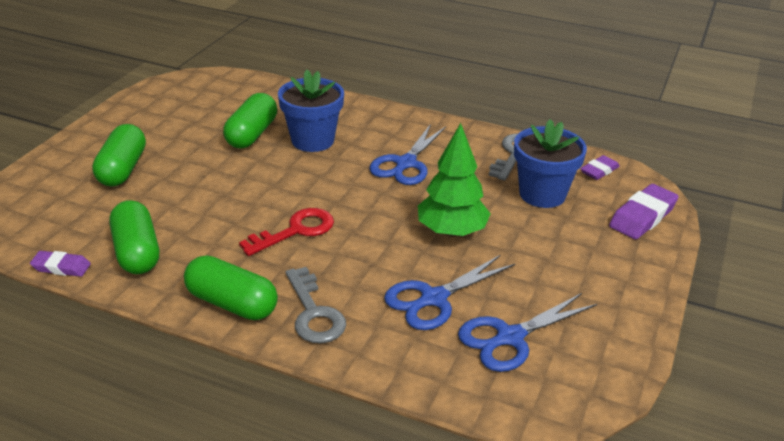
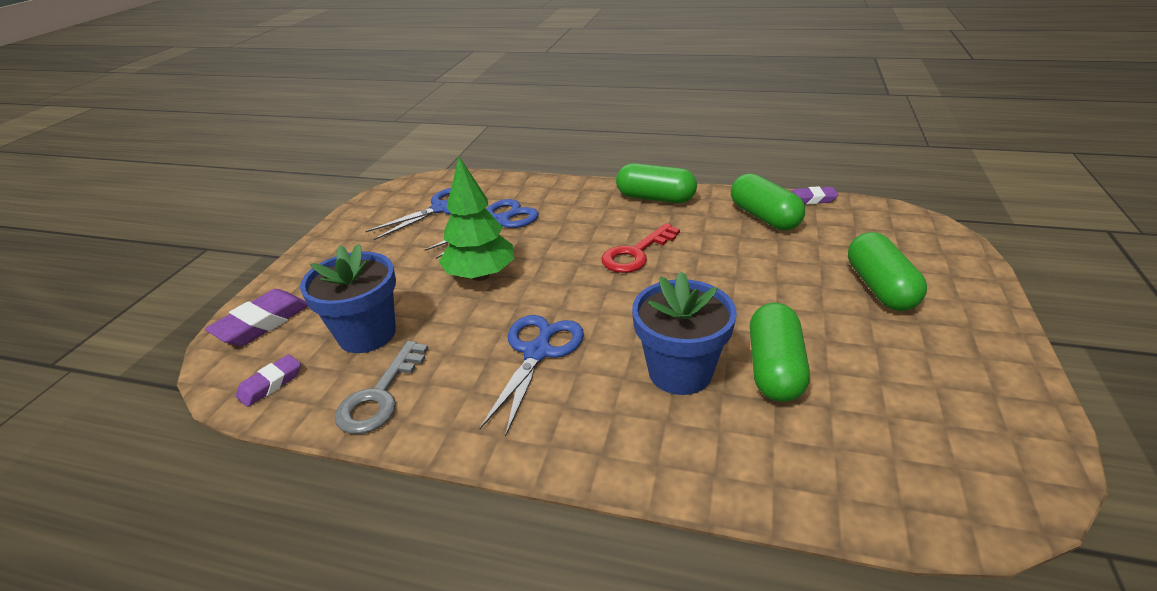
camera: 175 degrees right, 0 degrees up
grey key [286,267,346,343] -> none

